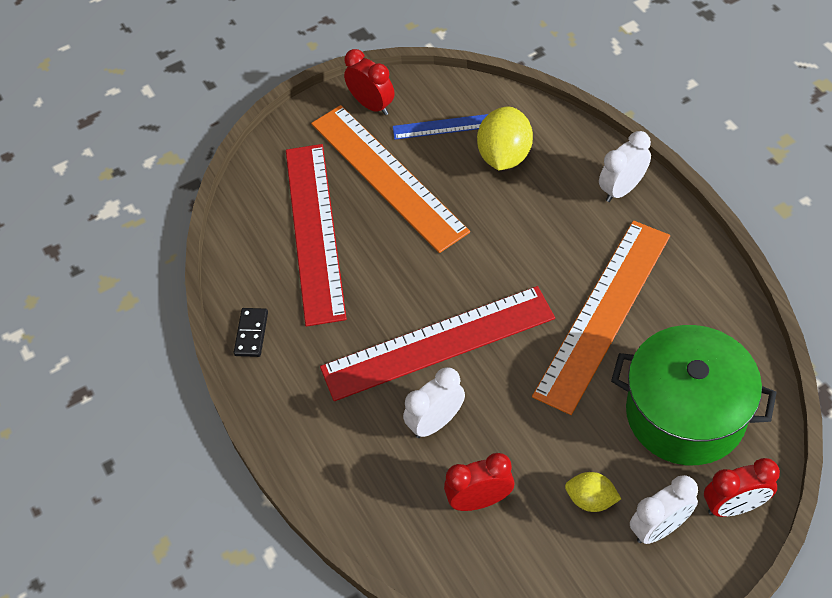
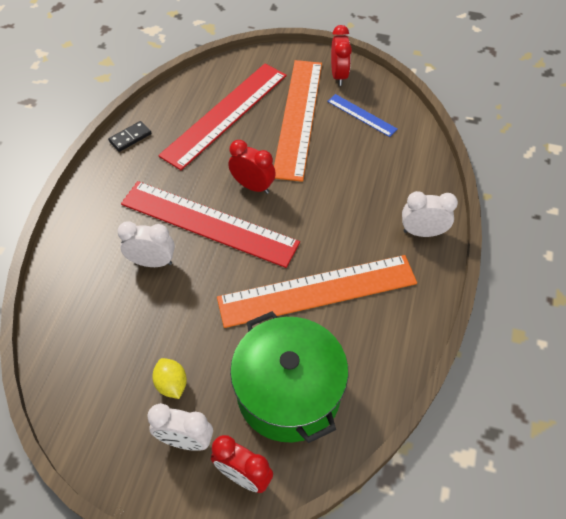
camera: 40 degrees right, 0 degrees up
red clock [444,453,515,511] -> red clock moved to [228,140,276,194]
yellow lemon [477,107,533,170] -> none

